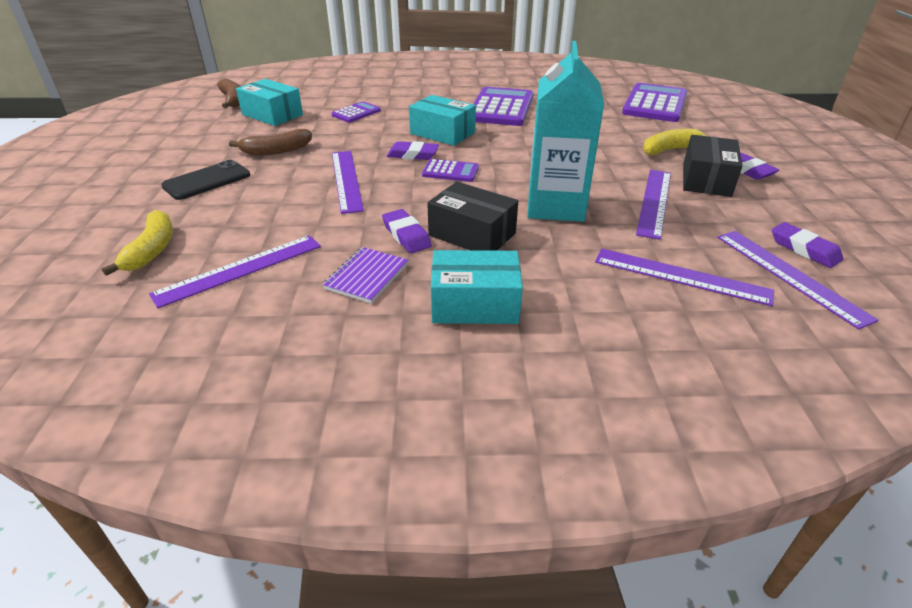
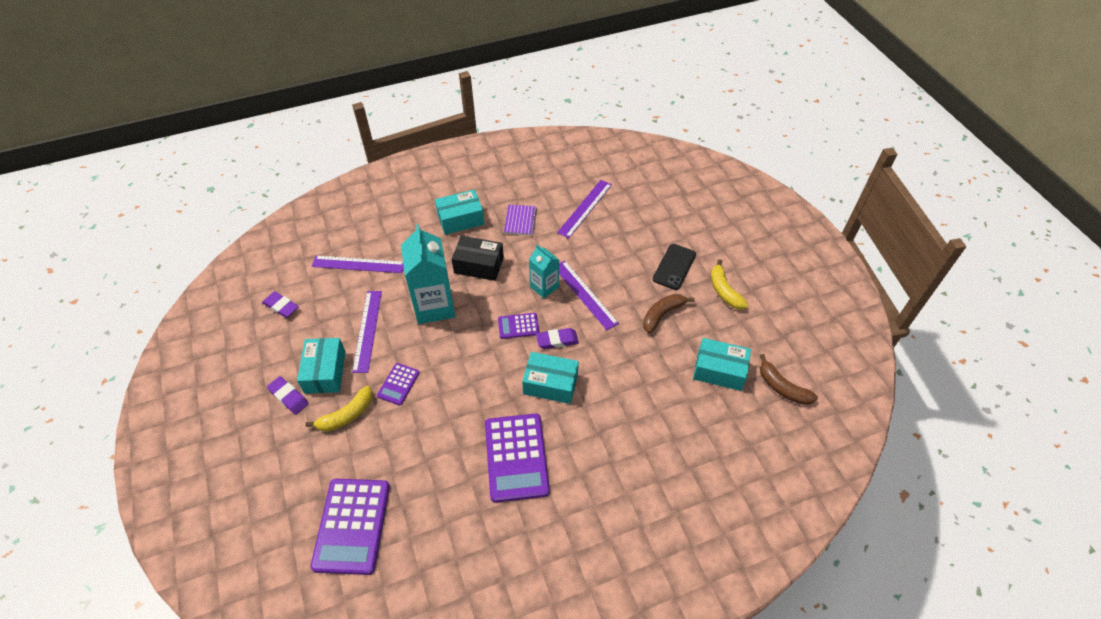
camera: 160 degrees right, 15 degrees up
yellow banana [102,210,173,276] -> yellow banana moved to [711,259,749,310]
purple calculator [331,101,381,123] -> purple calculator moved to [377,363,420,406]
purple eraser [382,209,432,253] -> none
black box [683,135,743,197] -> turquoise box [297,338,346,394]
purple ruler [717,231,879,329] -> none
none -> turquoise carton [529,245,559,298]

